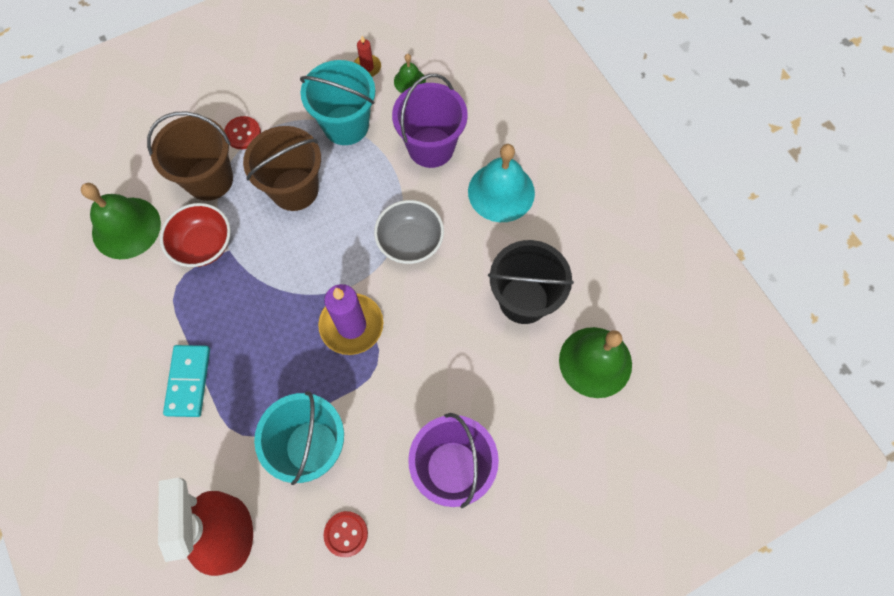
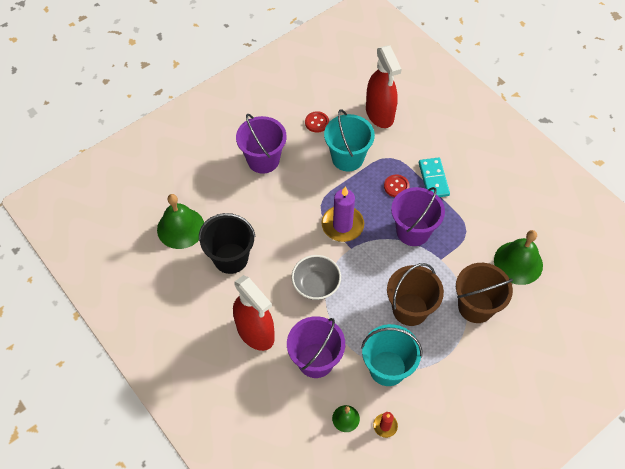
camera: 170 degrees right, 10 degrees down
red bowl [160,203,231,267] -> none
red button [224,116,261,149] -> red button moved to [384,174,410,197]
turquoise bell [468,144,535,222] -> red spray bottle [233,275,275,351]
none -> purple bucket [391,187,445,246]

